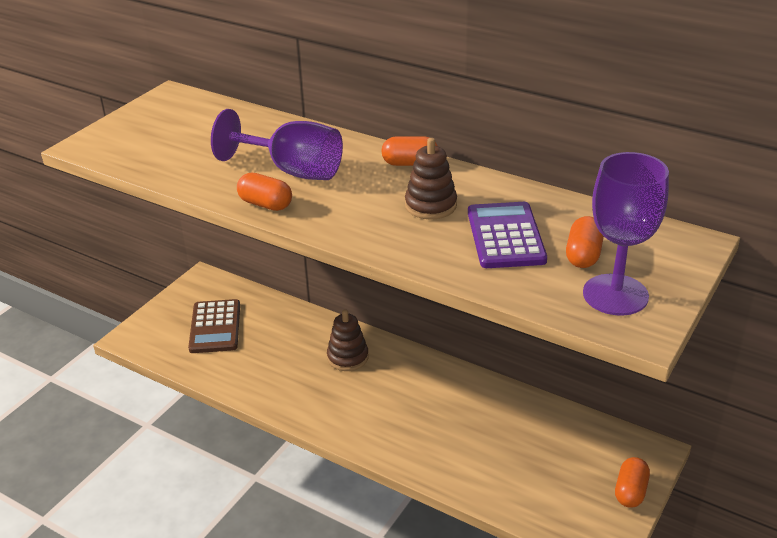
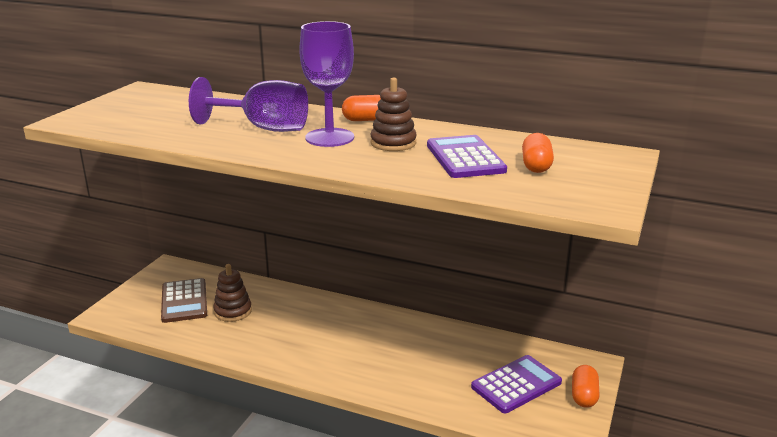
camera: 10 degrees left, 10 degrees down
orange capsule [237,173,292,211] -> none
brown stacking toy [327,309,369,371] -> brown stacking toy moved to [213,264,252,322]
purple goblet [583,152,669,316] -> purple goblet moved to [299,21,354,147]
none -> purple calculator [471,355,562,413]

